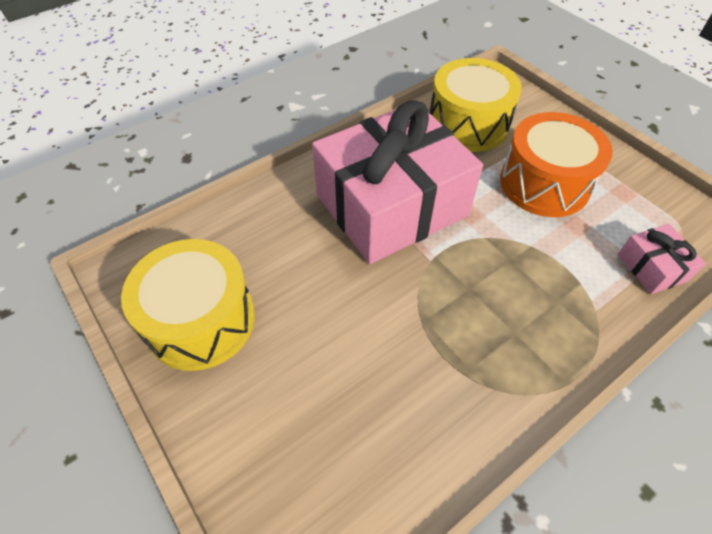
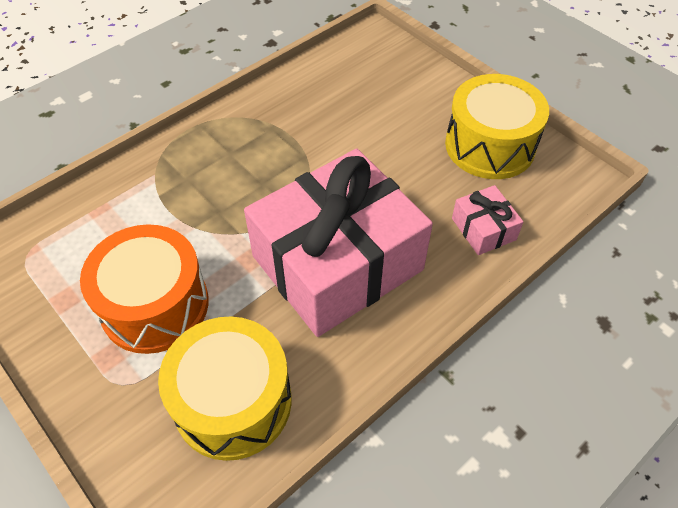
camera: 175 degrees right, 0 degrees up
pink gift [618,224,706,294] -> pink gift moved to [452,185,523,255]

